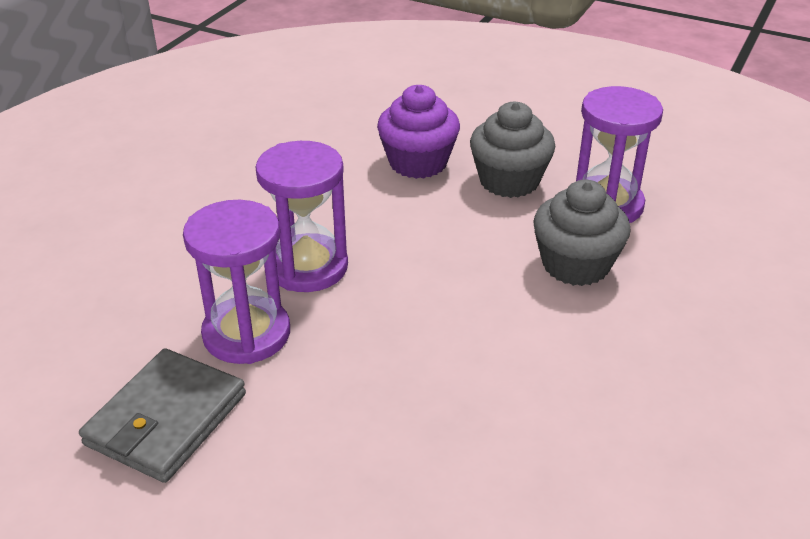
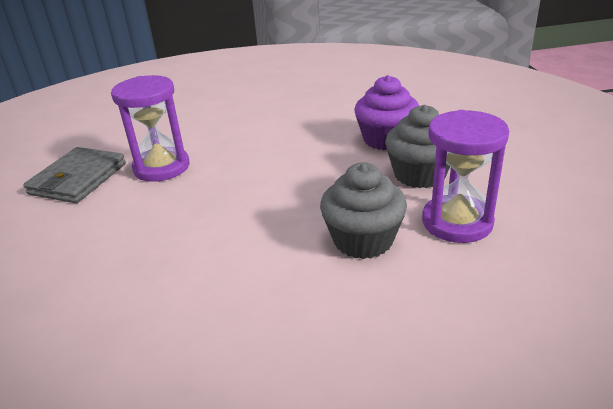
camera: 55 degrees right, 5 degrees down
grey wallet [79,348,246,483] -> grey wallet turned 60 degrees counterclockwise [23,147,126,203]
purple hourglass [255,141,348,292] -> none

